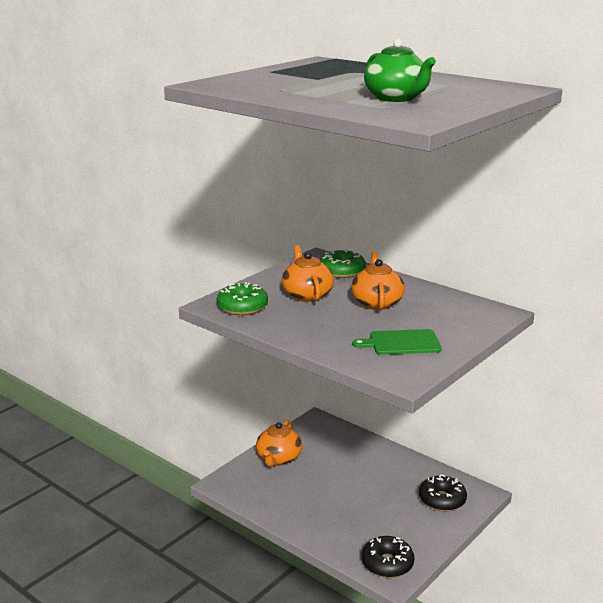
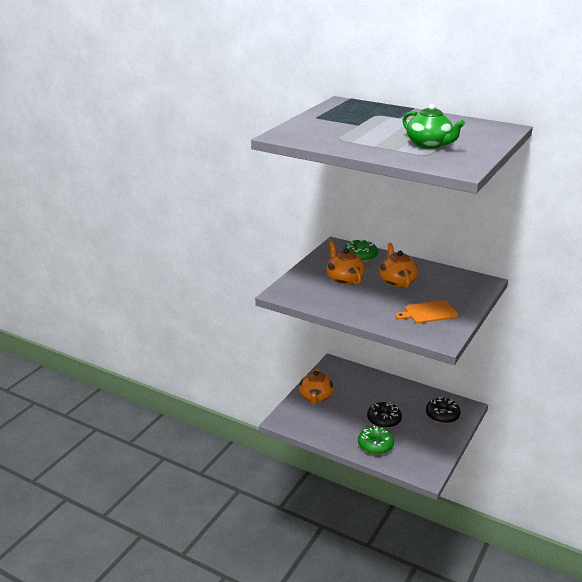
camera: 10 degrees left, 5 degrees up
green donut [217,282,268,315] -> green donut moved to [358,426,394,455]
green cutting board [353,329,441,355] -> orange cutting board [395,300,458,323]
black donut [362,536,414,578] -> black donut moved to [367,402,402,428]

